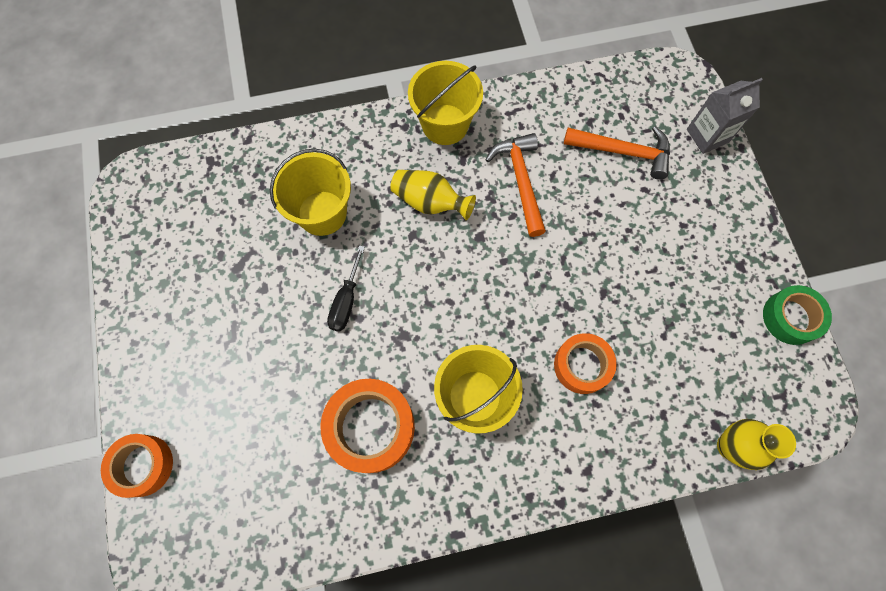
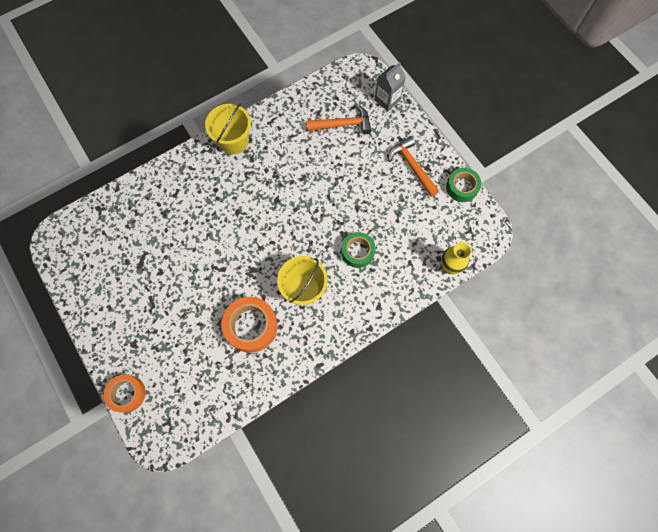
camera: 20 degrees left, 0 degrees up
yellow bucket [270,148,351,236] -> none
black screwdriver [327,245,365,332] -> none
yellow vase [390,170,476,220] -> none
orange hammer [485,133,546,237] -> orange hammer moved to [388,136,439,197]
orange tape [554,333,617,394] -> green tape [341,232,376,268]

